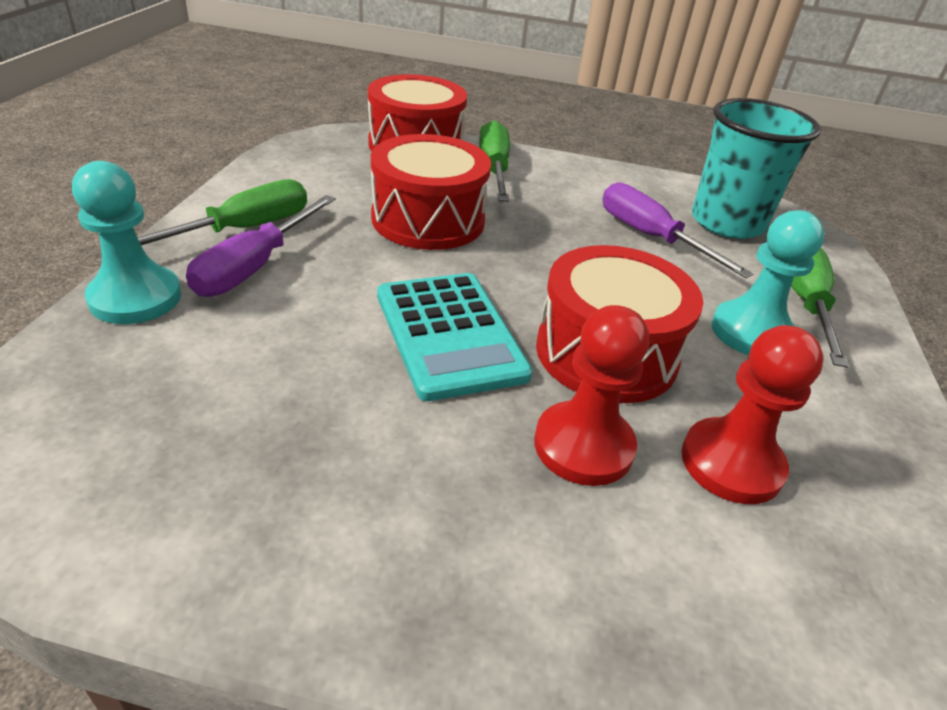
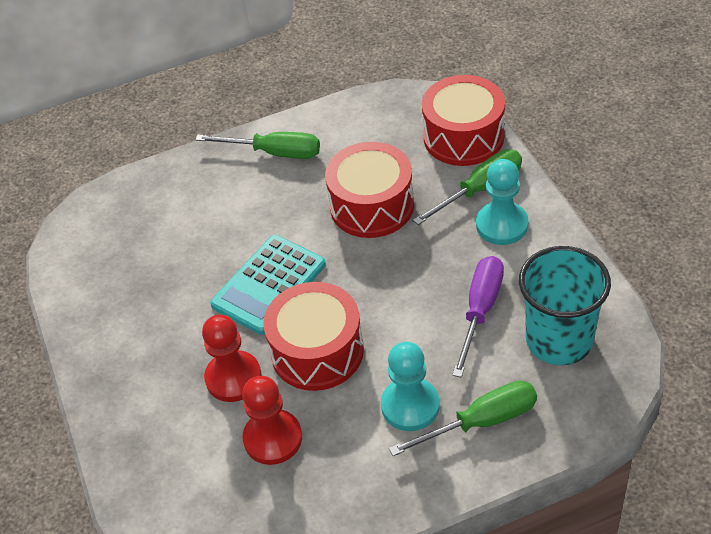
camera: 65 degrees right, 10 degrees up
turquoise pawn [72,161,181,324] -> turquoise pawn moved to [476,159,528,245]
purple screwdriver [186,195,335,297] -> none

